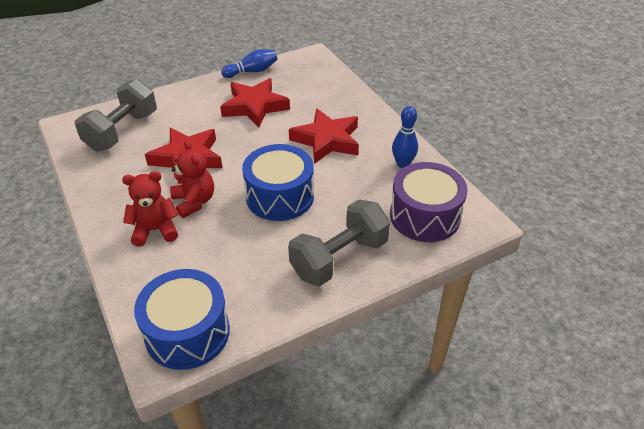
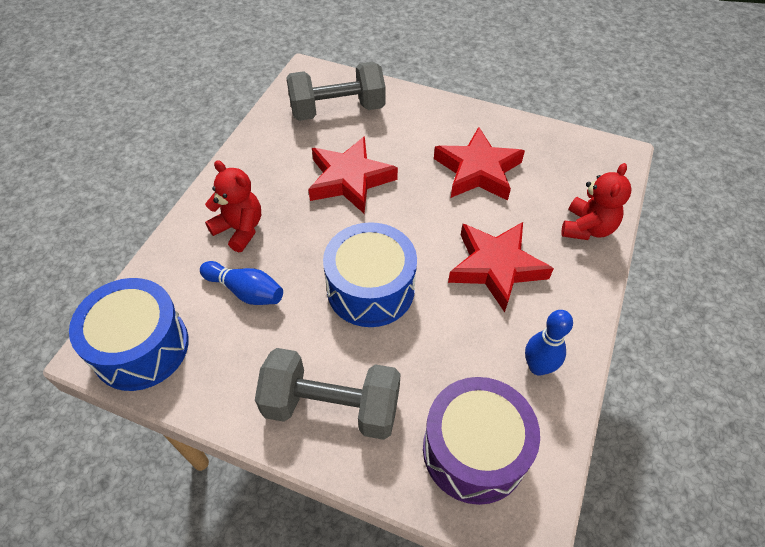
camera: 50 degrees right, 10 degrees up
red teddy bear [170,140,214,218] -> red teddy bear moved to [561,163,632,240]
blue bowling pin [221,49,277,78] -> blue bowling pin moved to [200,261,283,305]

